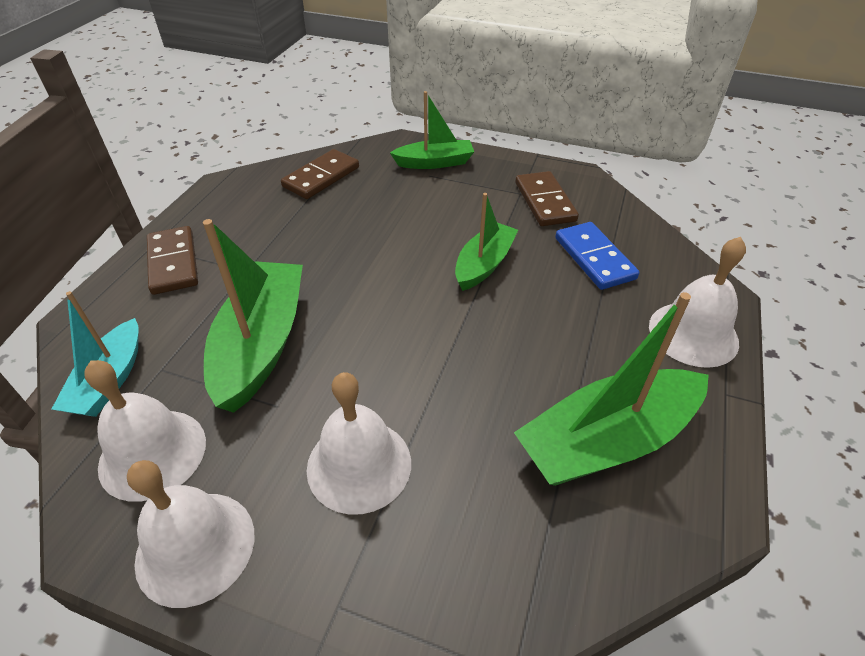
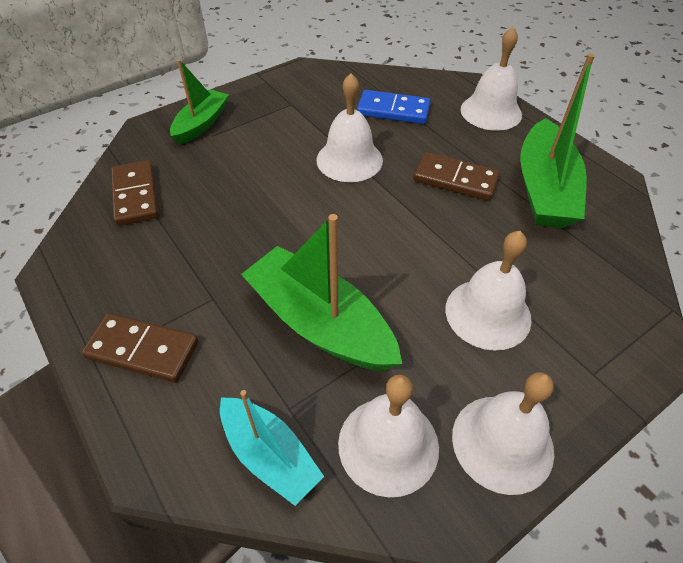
camera: 55 degrees left, 5 degrees up
green boat [455,193,518,291] -> white bell [316,73,383,182]
brown domino [515,171,579,226] -> brown domino moved to [414,152,500,201]

